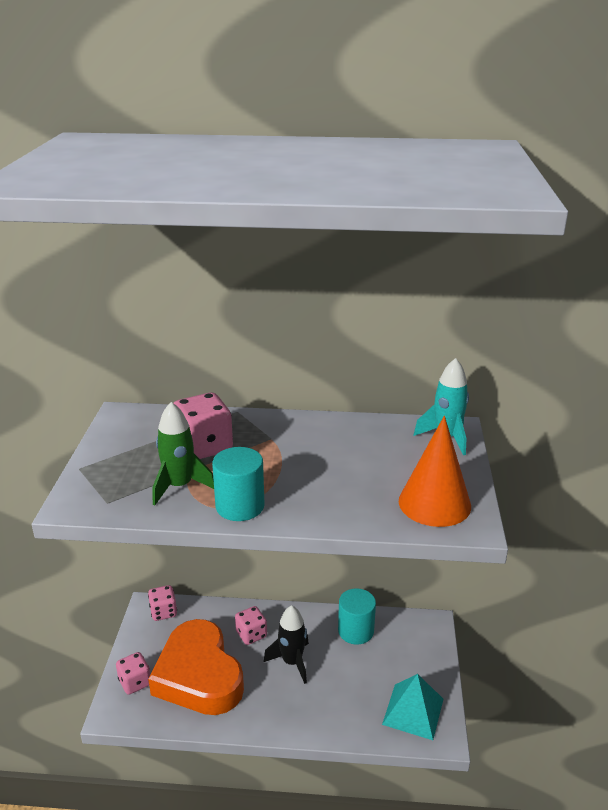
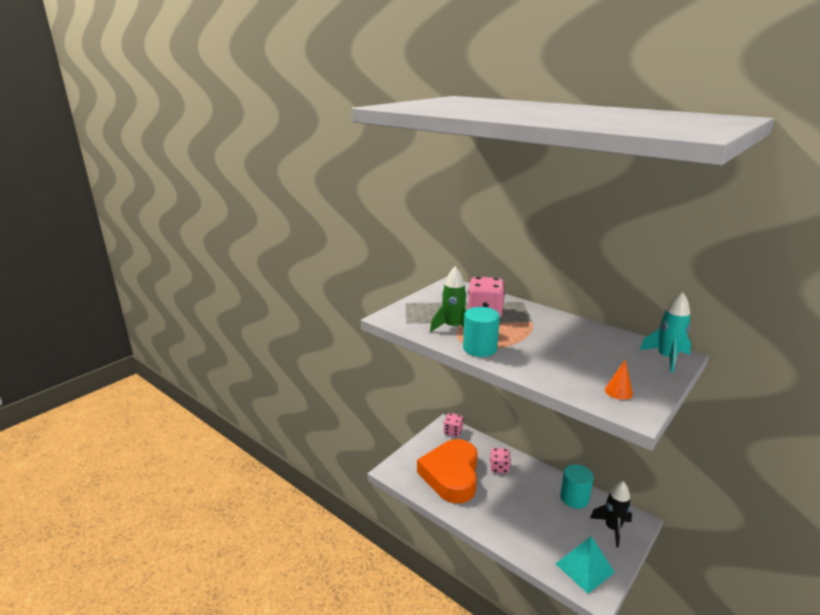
camera: 35 degrees right, 5 degrees down
pink dice [116,652,150,695] -> none
black rocket [263,605,309,684] -> black rocket moved to [590,481,632,548]
orange cone [399,416,471,527] -> orange cone [605,360,633,400], size x0.46

